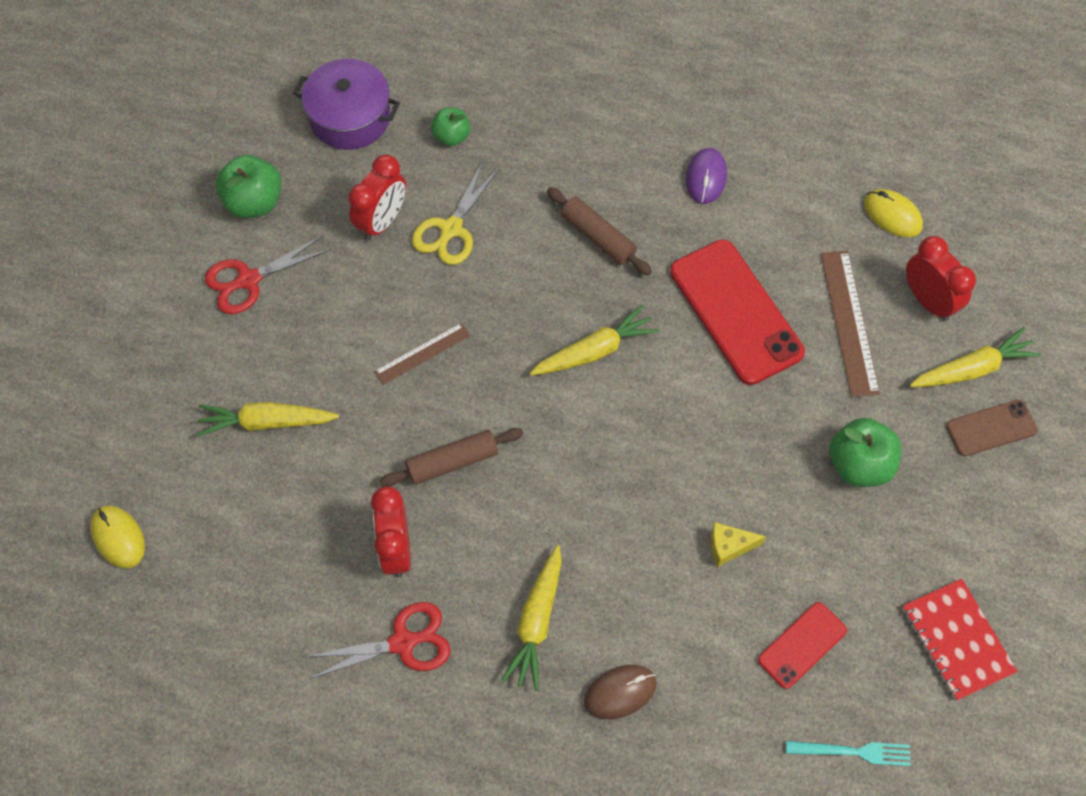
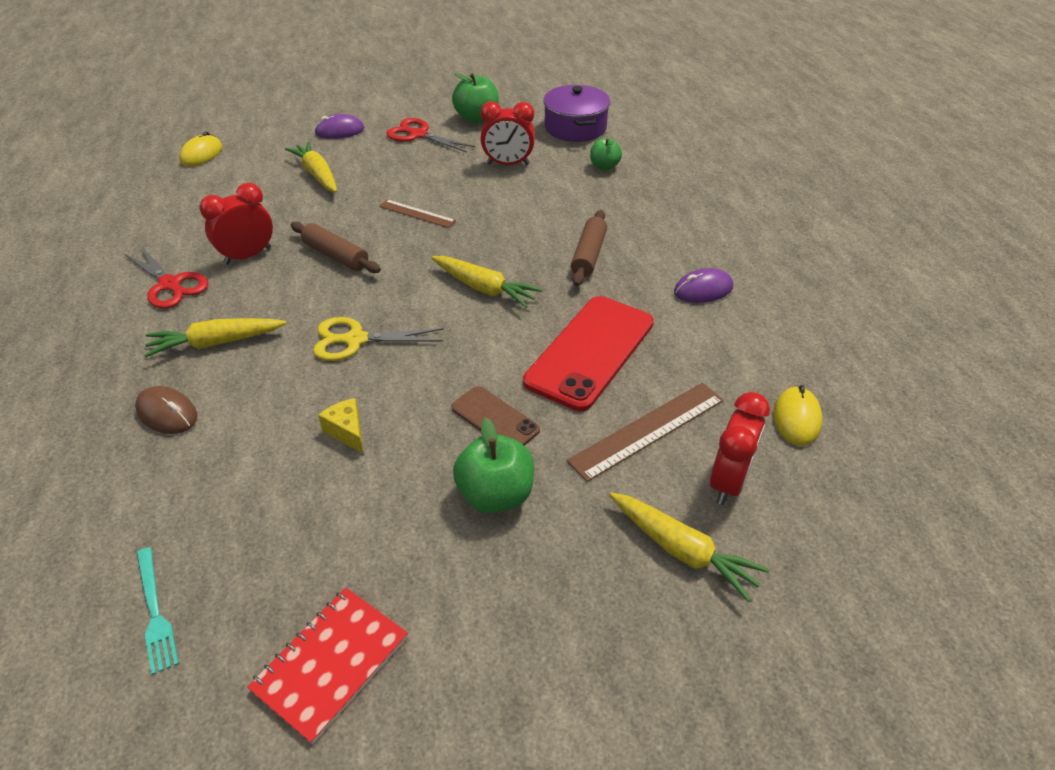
camera: 60 degrees right, 20 degrees down
yellow scissors [412,161,500,265] -> yellow scissors moved to [313,317,443,361]
red phone [758,602,847,689] -> none
brown phone [946,400,1038,456] -> brown phone moved to [451,386,540,446]
none -> purple mouse [314,114,364,139]

